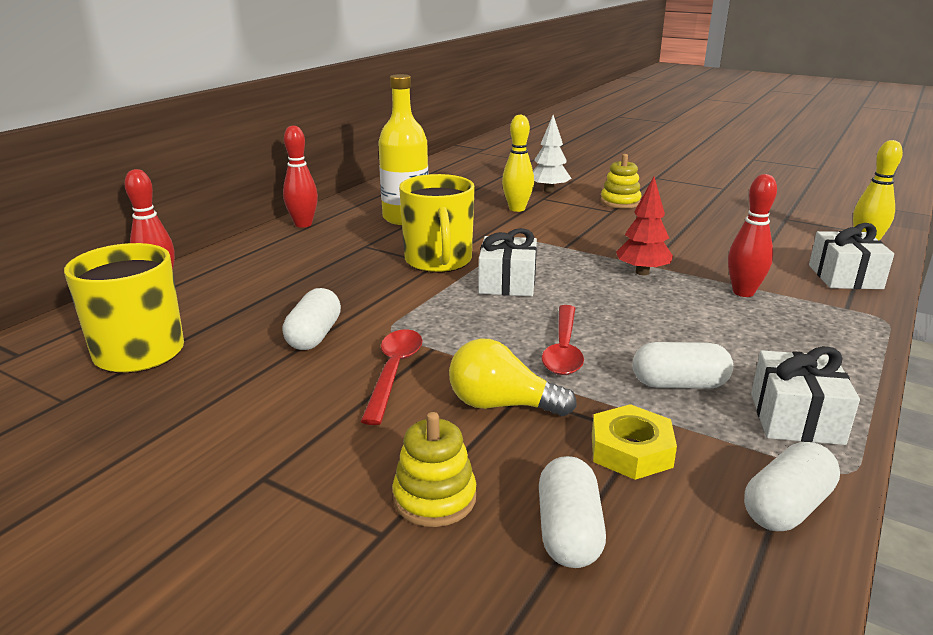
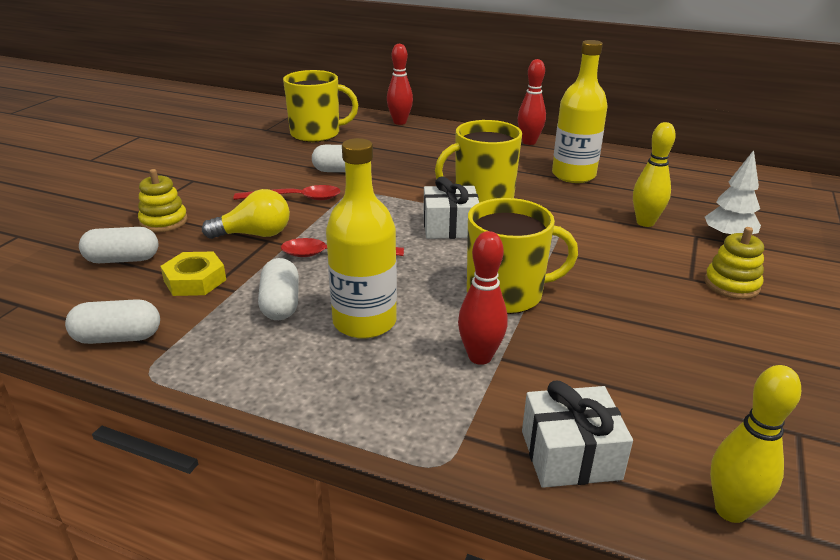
camera: 80 degrees right, 5 degrees up
yellow light bulb [449,339,577,416] -> yellow light bulb turned 75 degrees clockwise [202,189,290,239]
red tree [616,177,673,275] -> yellow mug [467,198,578,314]
white capsule [744,442,840,531] -> white capsule turned 45 degrees counterclockwise [65,299,160,344]
white gift [751,346,860,445] -> none
none -> yellow bottle [326,138,397,339]

